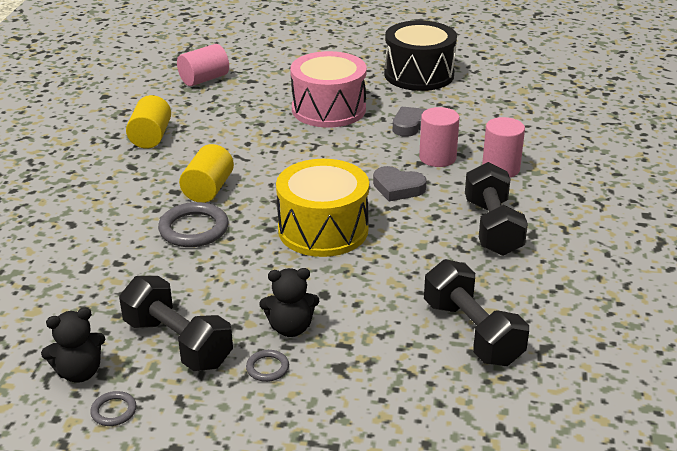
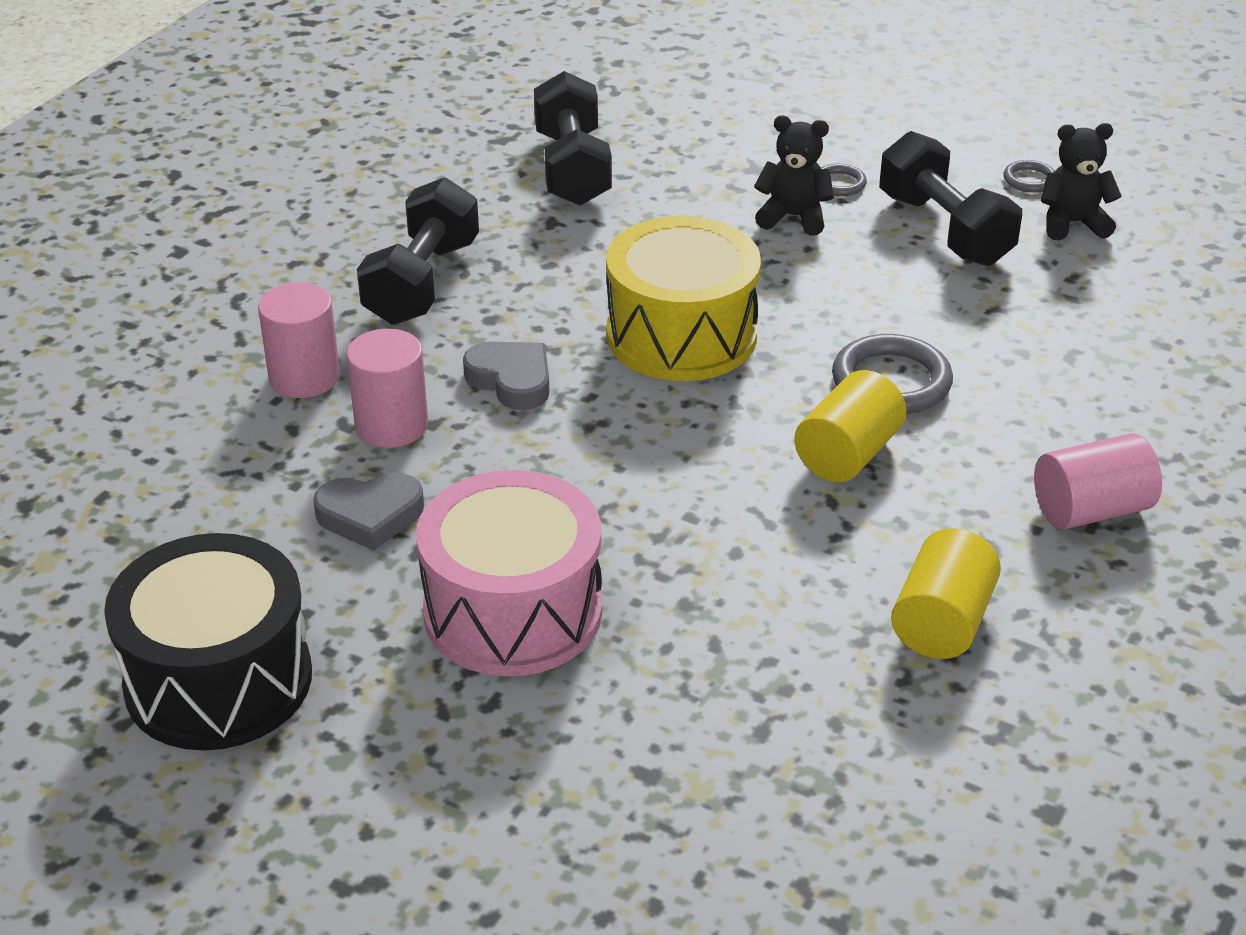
camera: 160 degrees left, 5 degrees up
pink cylinder [177,44,229,86] -> pink cylinder moved to [1034,433,1162,530]

